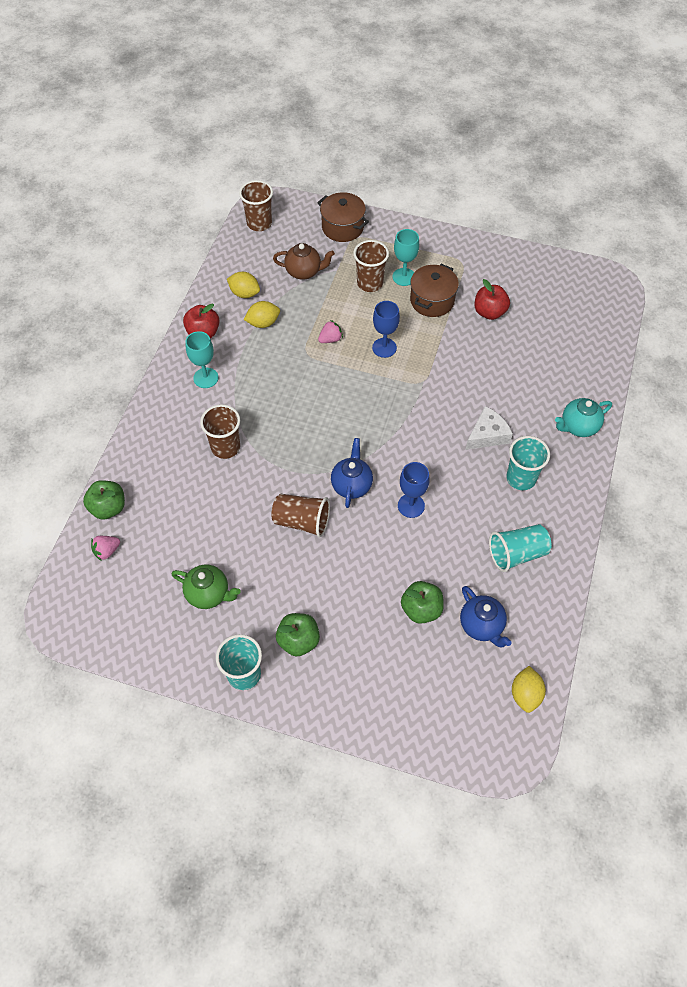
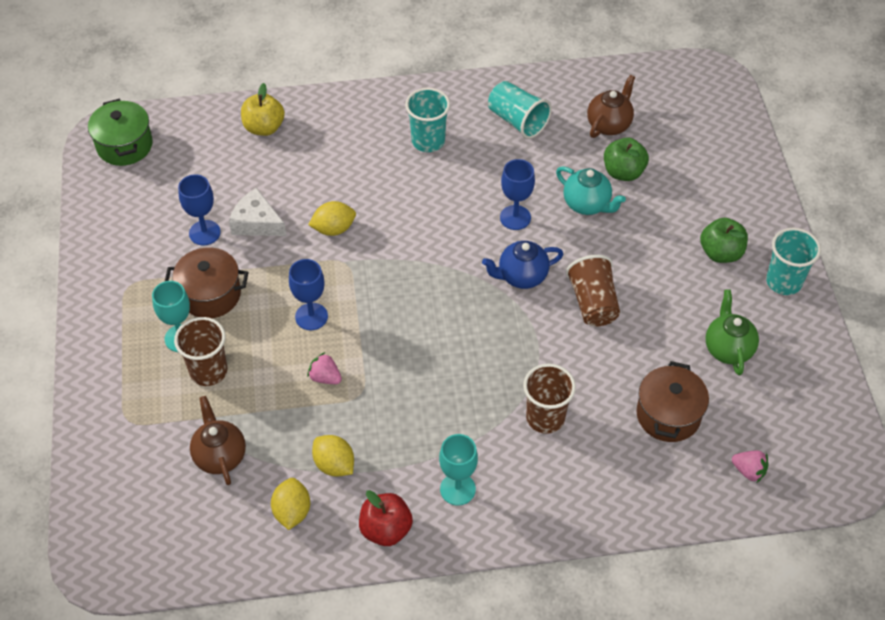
camera: 115 degrees left, 5 degrees down
green apple [83,480,125,520] -> none
brown cup [239,180,273,231] -> none
brown pot [317,192,369,242] -> brown pot moved to [636,361,709,442]
blue teapot [460,586,512,647] -> brown teapot [587,75,635,138]
white cheese [465,406,513,450] -> white cheese moved to [229,188,287,236]
red apple [475,279,510,320] -> blue goblet [178,174,221,245]
yellow lemon [512,666,546,713] -> yellow lemon moved to [308,201,356,236]
turquoise teapot [555,398,612,437] -> turquoise teapot moved to [556,166,626,215]
none -> green pot [88,99,153,166]
none -> yellow apple [241,83,285,136]

